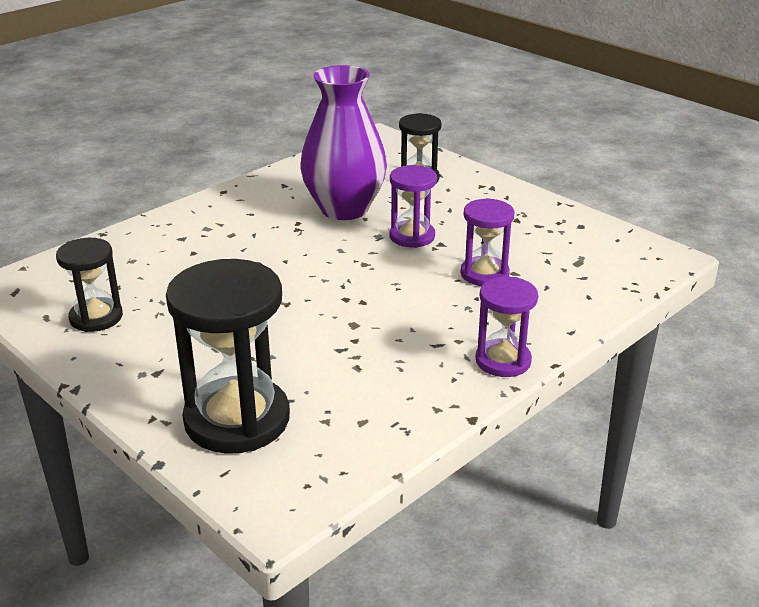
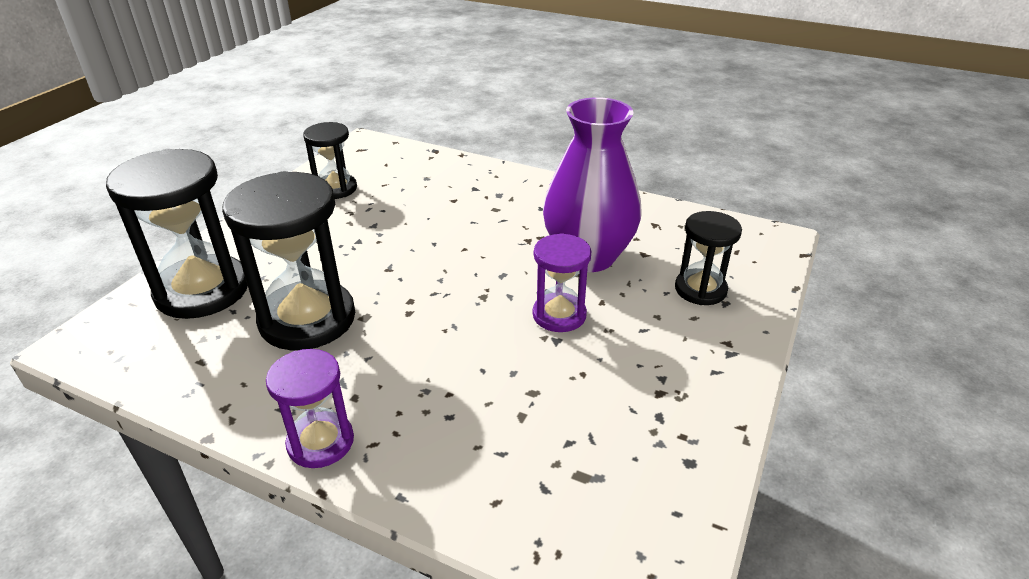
camera: 70 degrees right, 5 degrees up
purple hourglass [460,198,515,286] -> none
none -> black hourglass [222,171,355,350]

